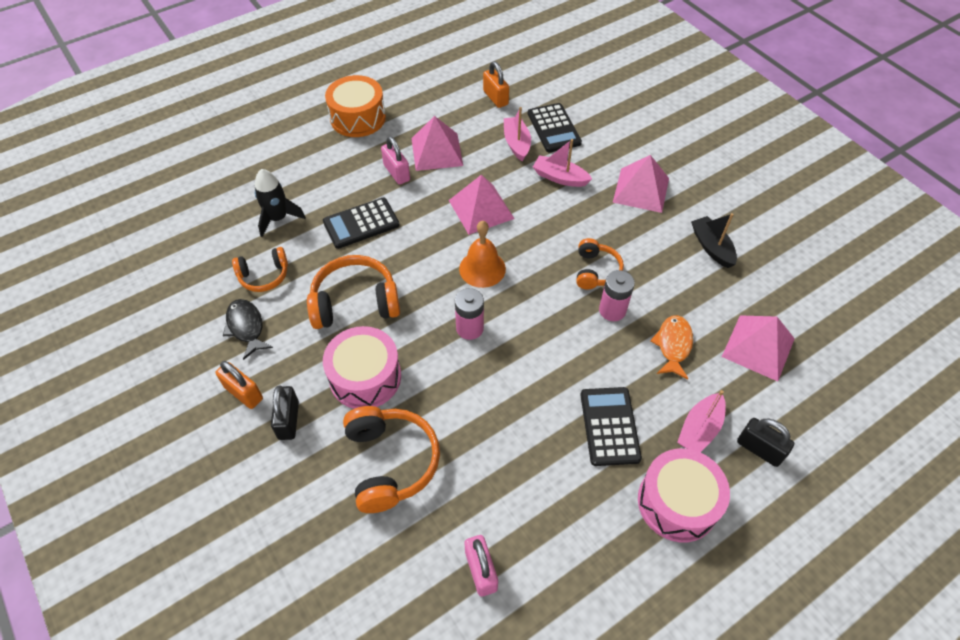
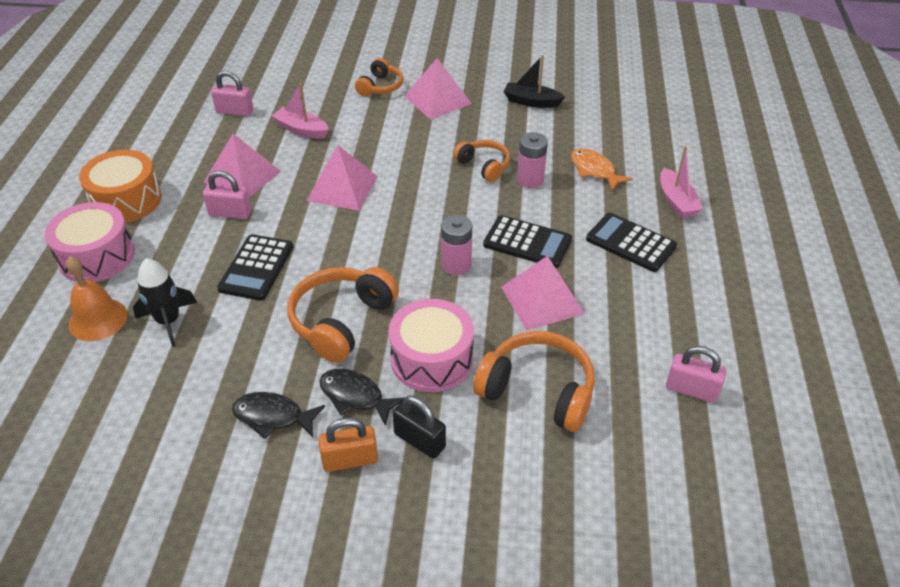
camera: 50 degrees left, 10 degrees down
orange headphones [232,247,288,292] -> orange headphones moved to [355,58,403,97]
orange bell [459,221,506,288] -> orange bell moved to [66,256,128,341]
orange padlock [483,61,509,108] -> pink padlock [211,71,253,116]
black calculator [528,103,582,152] -> black calculator moved to [483,215,572,268]
pink boat [533,139,592,187] -> none
pink drum [638,448,730,542] -> pink drum moved to [45,202,135,282]
pink pyramid [722,315,795,381] -> pink pyramid moved to [501,256,585,331]
black padlock [737,418,794,467] -> none
none -> black fish [320,369,404,426]

